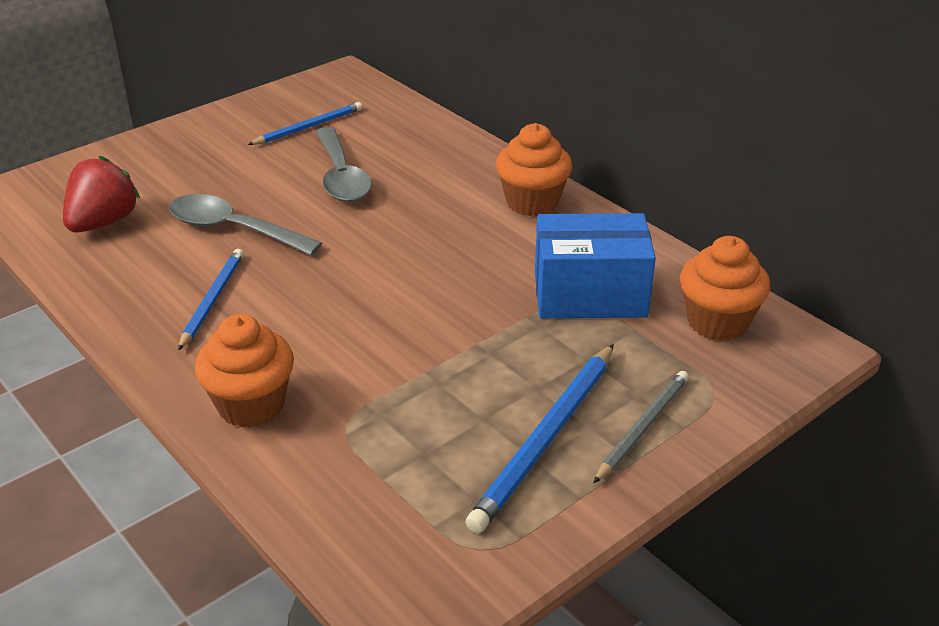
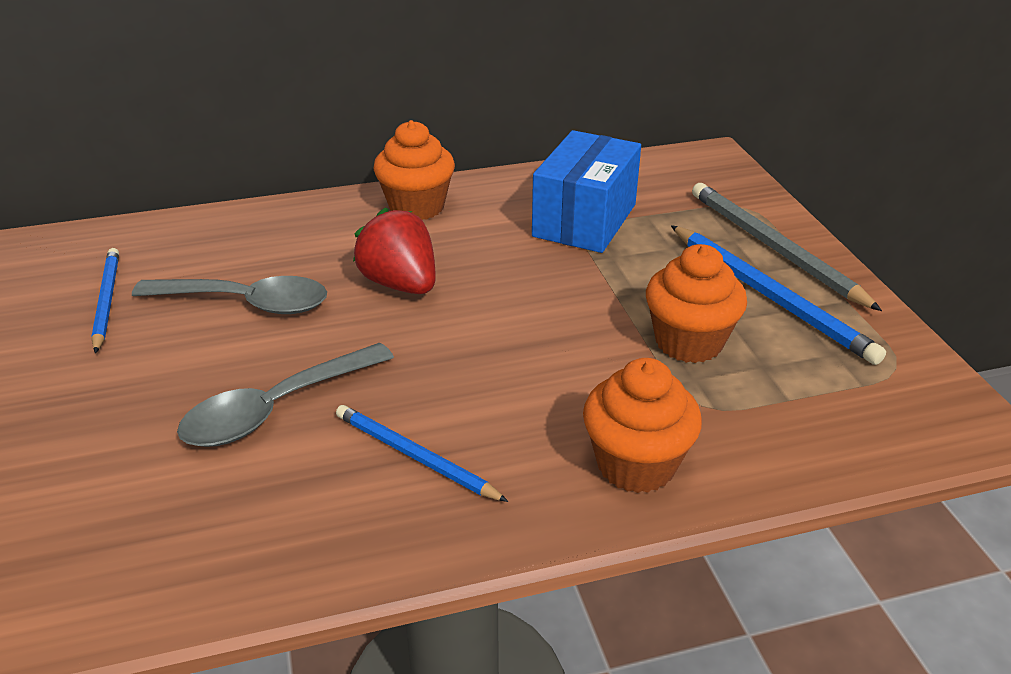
camera: 65 degrees left, 0 degrees up
red strawberry [63,156,141,233] -> red strawberry moved to [353,208,436,294]
grey pencil [593,371,689,483] -> grey pencil [692,183,882,311], size x1.58
orange cupcake [680,236,771,341] -> orange cupcake moved to [646,244,747,363]

